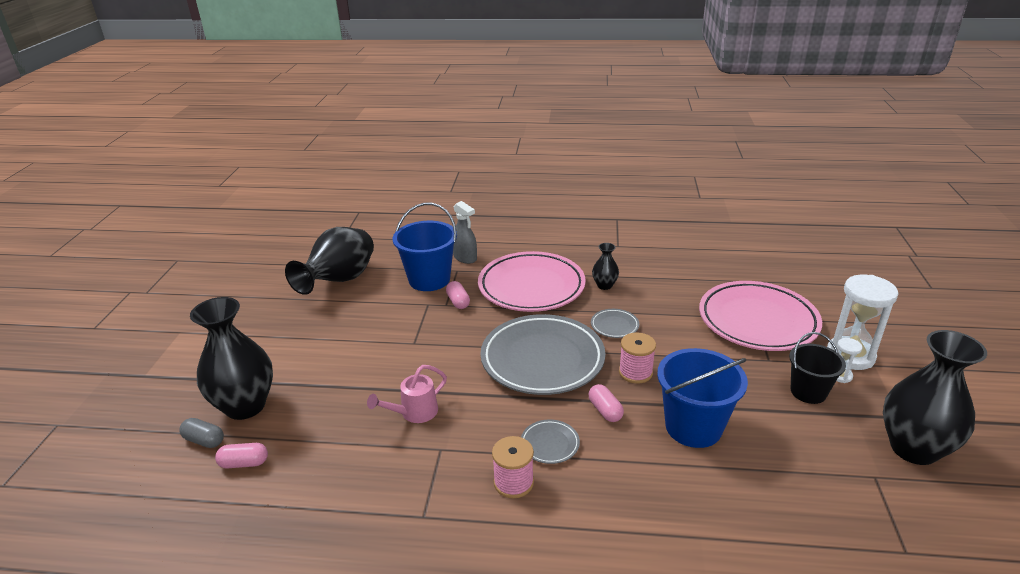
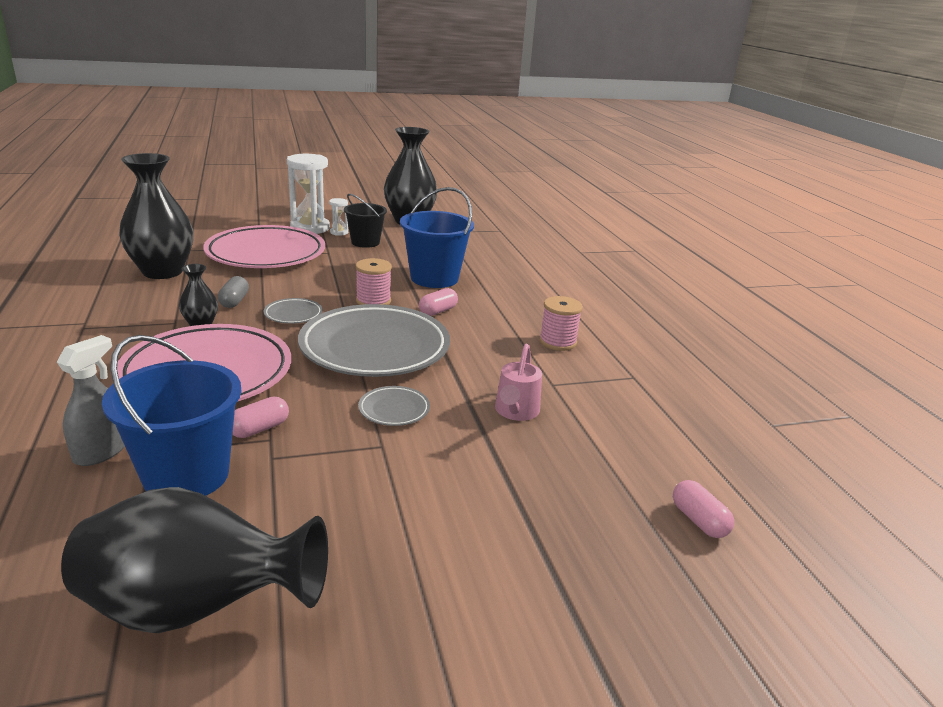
camera: 115 degrees left, 5 degrees down
grey capsule [179,418,224,448] -> grey capsule moved to [218,276,249,308]
black vase [190,297,273,420] -> black vase moved to [119,153,193,279]
pink watering can [367,365,447,423] -> pink watering can turned 75 degrees clockwise [495,344,542,421]
grey plate [521,419,580,464] -> grey plate moved to [358,386,430,426]

